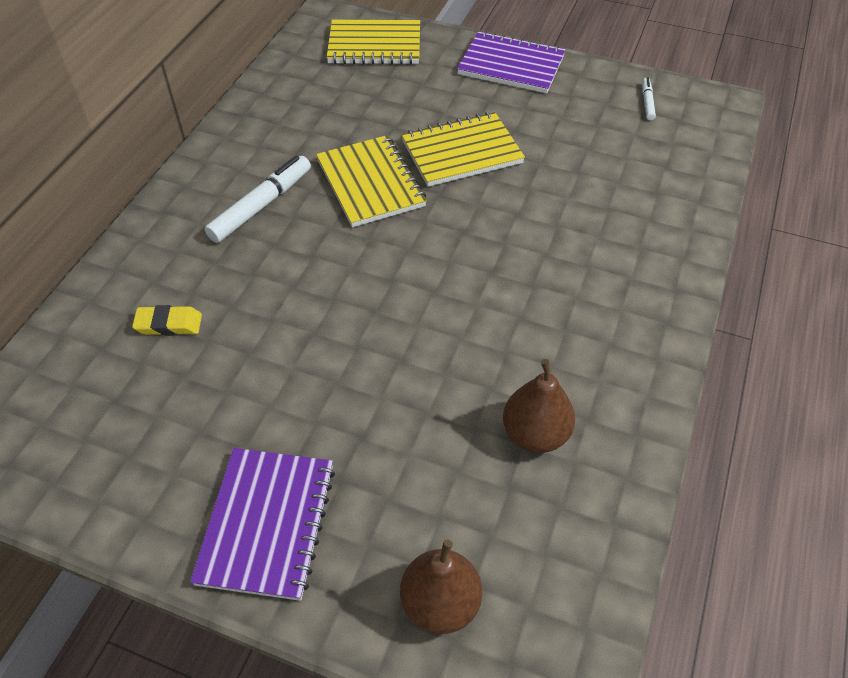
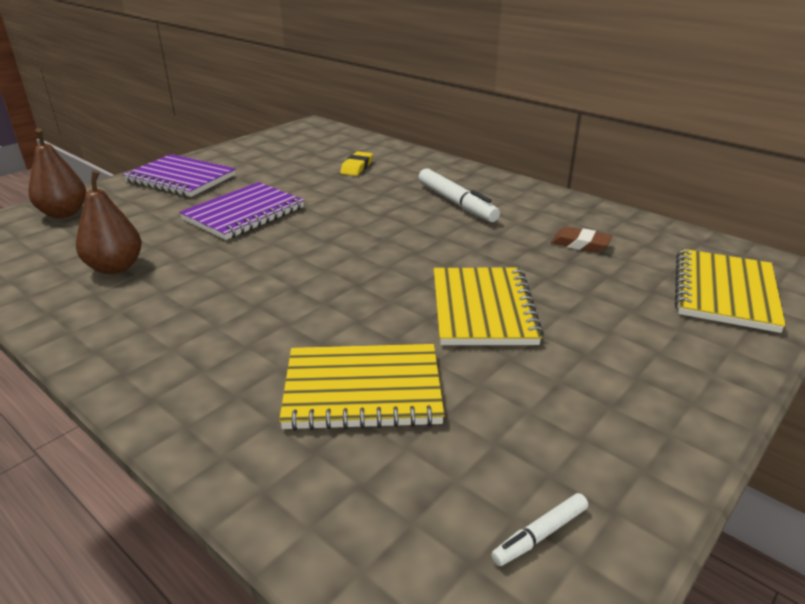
camera: 110 degrees right, 20 degrees down
yellow notebook [316,135,427,227] -> yellow notebook moved to [279,344,445,431]
purple notebook [457,31,565,93] -> purple notebook moved to [179,182,304,240]
white marker [642,77,656,120] -> white marker turned 120 degrees clockwise [491,493,588,566]
none -> brown eraser [551,227,612,252]

